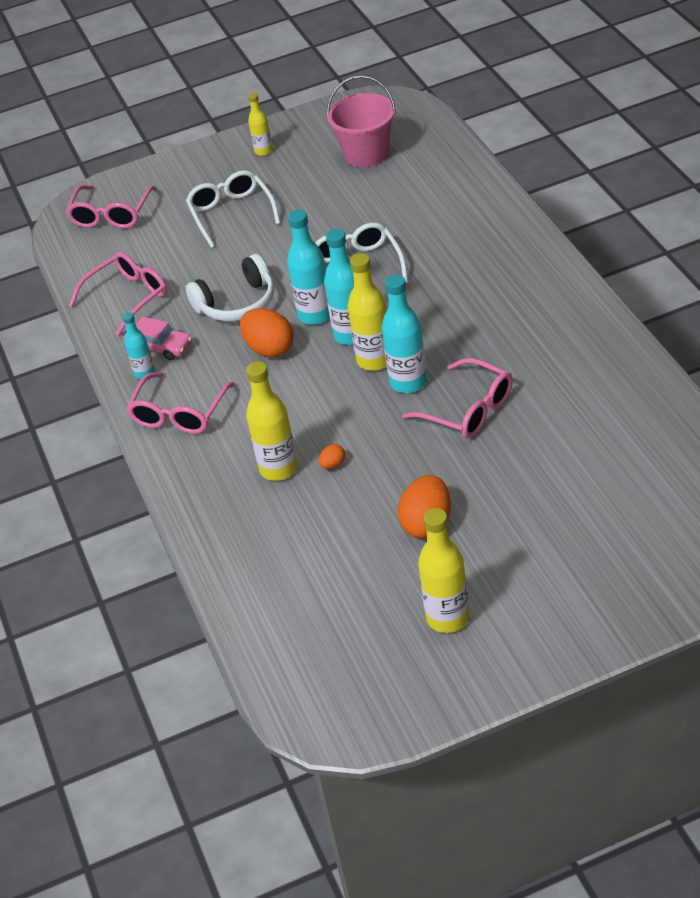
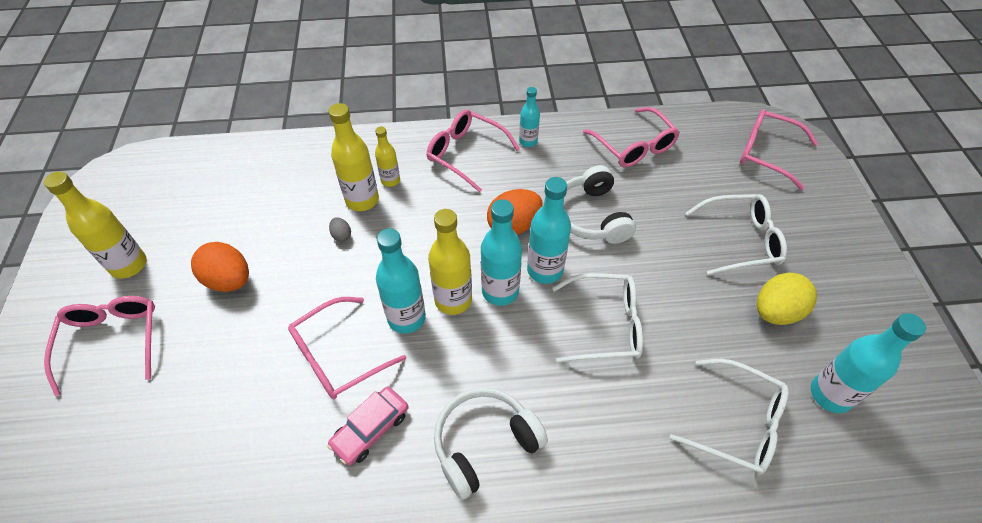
camera: 100 degrees right, 10 degrees up
pink car [123,316,192,360] -> pink car moved to [327,387,408,466]
yellow bottle [248,93,273,156] -> yellow bottle moved to [375,126,400,187]
orange egg [319,444,345,469] -> grey egg [329,217,351,242]
pink bucket [326,75,396,167] -> turquoise bottle [811,313,926,413]
none -> pink glasses [44,296,155,396]
none -> white headphones [434,387,548,500]
none -> white glasses [669,359,789,475]
none -> yellow egg [756,272,817,325]

